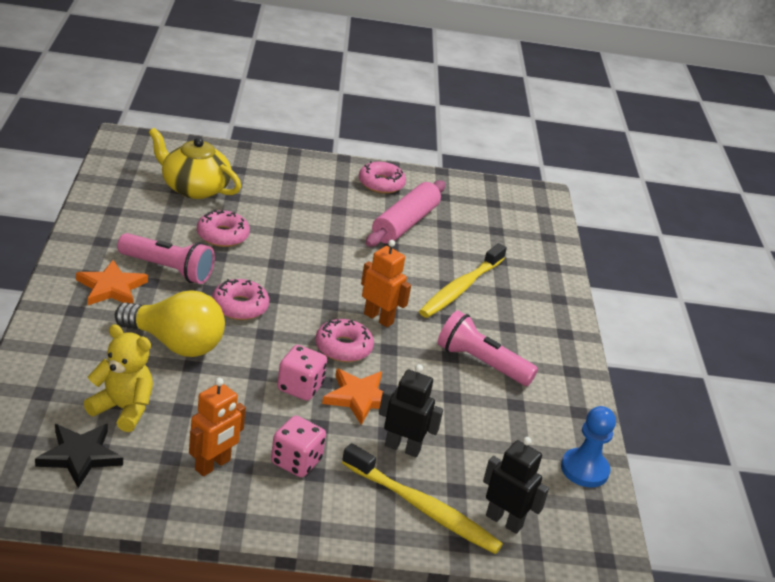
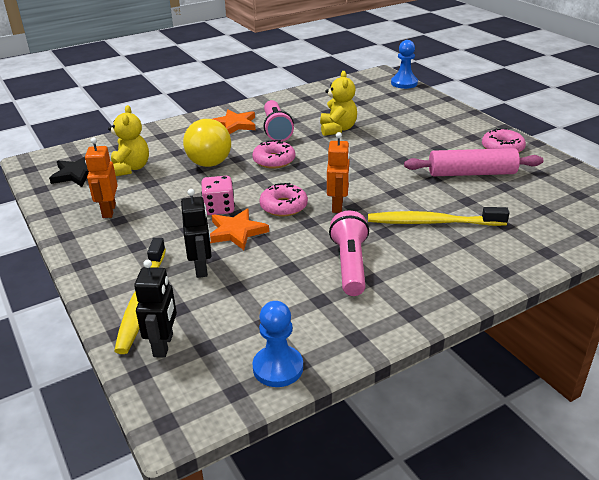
camera: 65 degrees right, 0 degrees up
yellow teapot [148,128,241,199] -> none
orange robot [189,378,246,476] -> orange robot turned 75 degrees clockwise [85,138,118,218]
pink donut [197,209,250,247] -> yellow teddy bear [320,71,357,136]
pink dice [271,416,326,477] -> none
none -> blue pawn [391,40,418,89]

